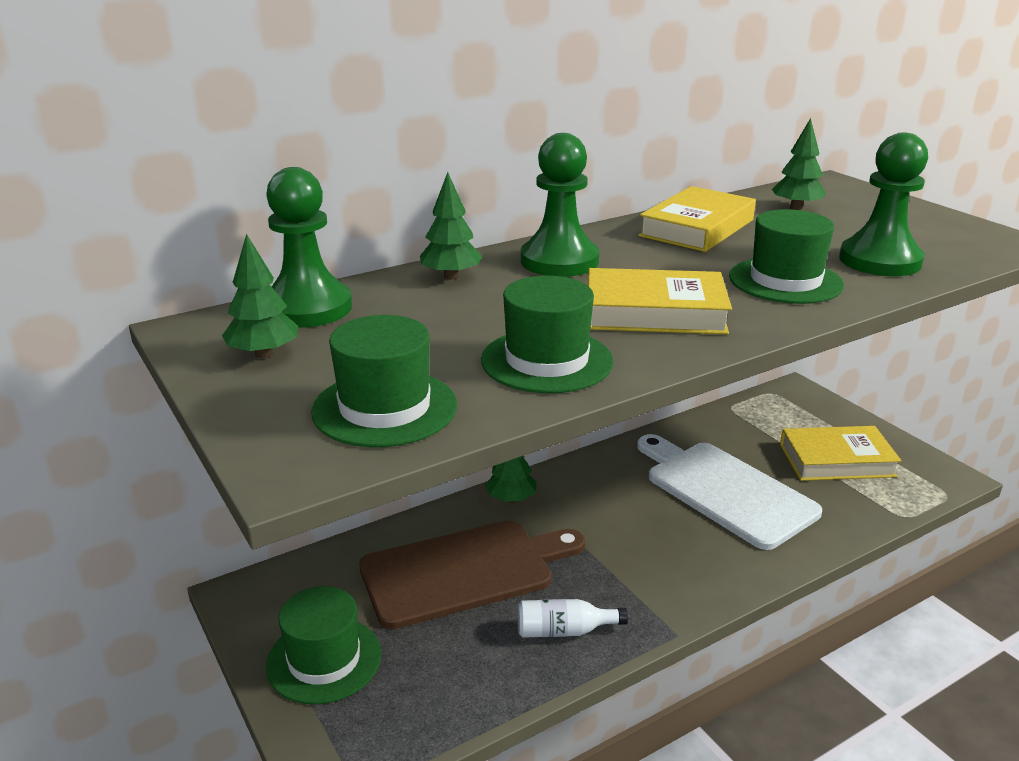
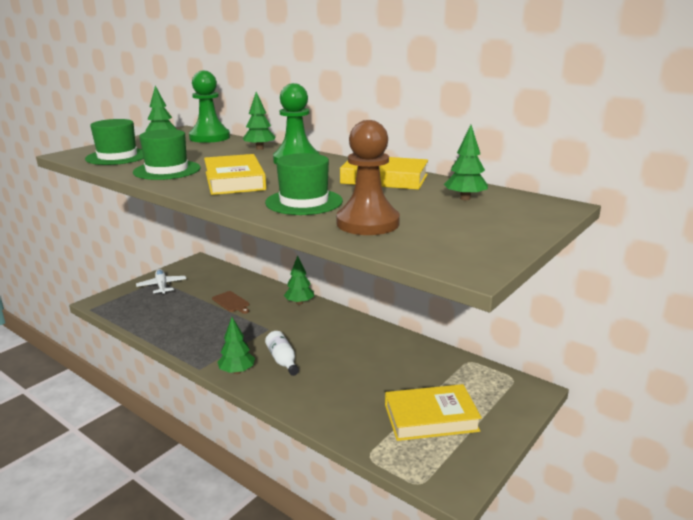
camera: 70 degrees right, 5 degrees down
green hat [266,586,381,704] -> white plane [136,269,186,295]
brown cutting board [359,520,585,629] -> brown cutting board [212,291,249,314], size x0.41
white bottle [518,599,628,638] -> white bottle moved to [265,331,299,376]
white cutting board [637,434,822,550] -> none
yellow book [780,426,901,481] -> yellow book turned 75 degrees counterclockwise [385,384,482,441]
green pawn [839,132,928,276] -> brown pawn [336,120,400,235]
none -> green tree [217,317,255,374]

